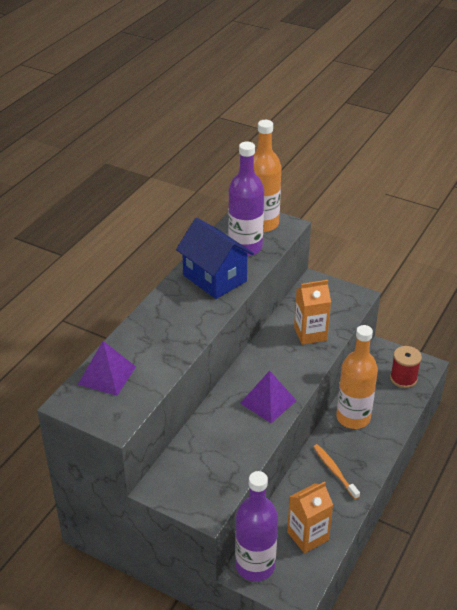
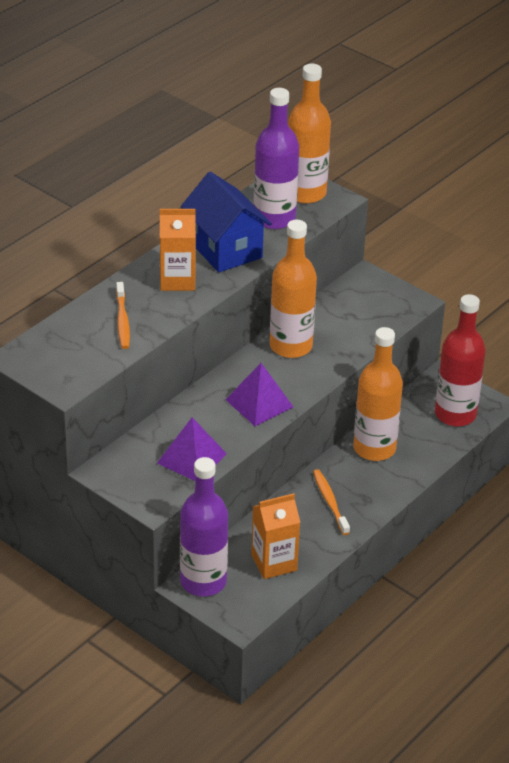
camera: 10 degrees right, 0 degrees up
purple pyramid [78,341,136,396] -> purple pyramid moved to [157,417,227,481]
orange carton [294,280,331,345] -> orange carton moved to [160,209,196,291]
red spool [390,346,422,388] -> red bottle [435,294,486,427]
none -> orange toothbrush [116,282,130,349]
none -> orange bottle [270,220,317,358]

